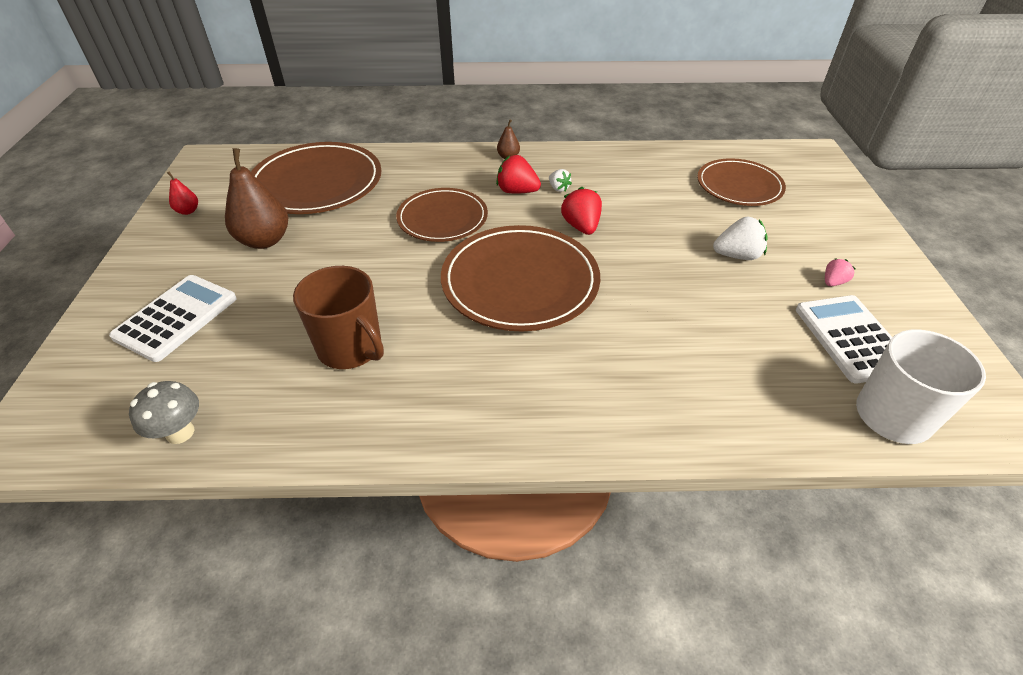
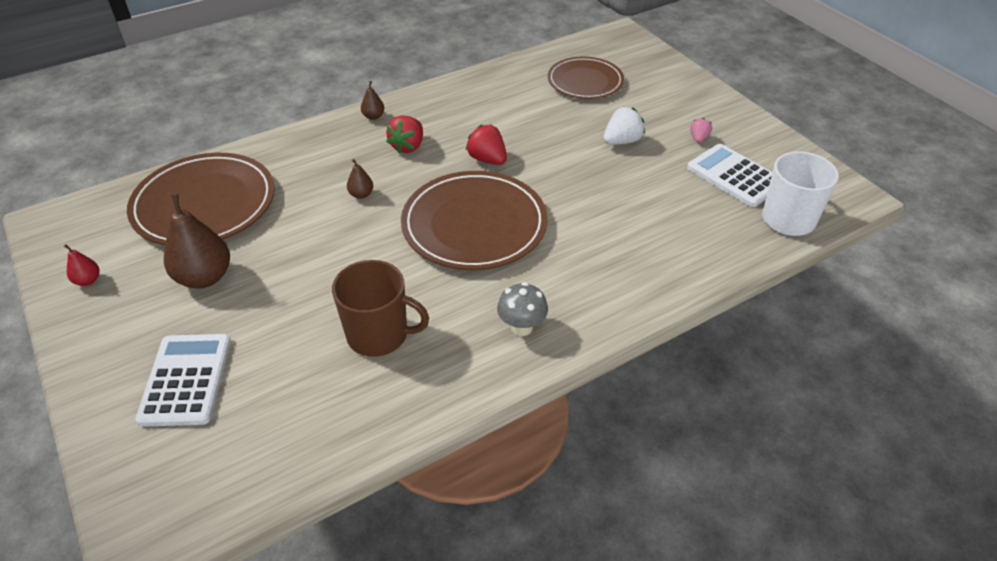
camera: 30 degrees left, 0 degrees up
grey mushroom [129,381,199,444] -> grey mushroom moved to [497,282,548,336]
brown plate [396,188,488,242] -> brown pear [347,159,373,199]
red strawberry [496,155,541,194] -> red strawberry turned 60 degrees counterclockwise [386,116,423,154]
white strawberry [549,169,572,192] -> none

